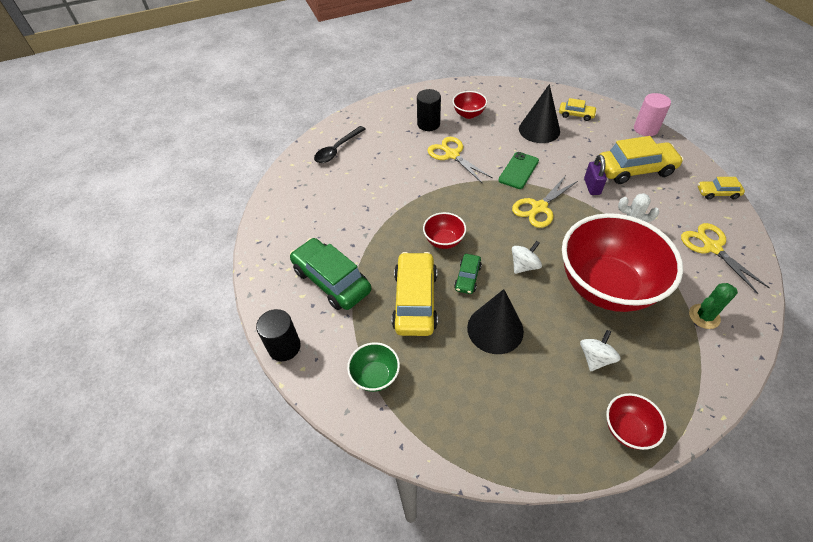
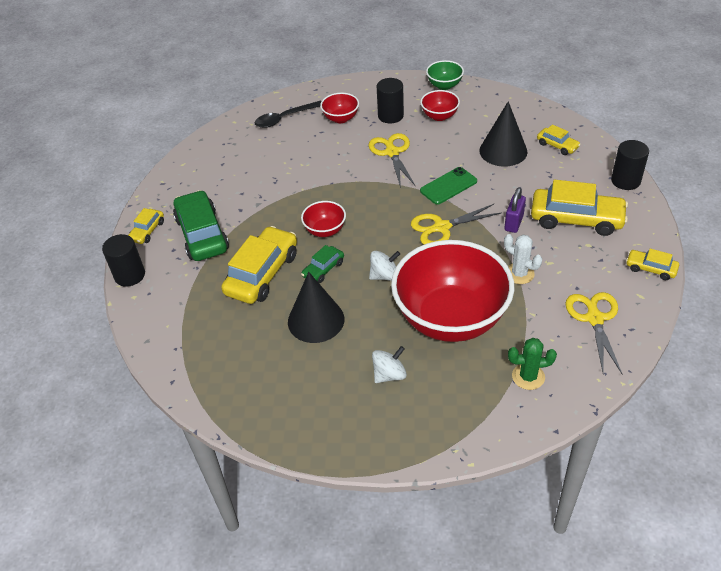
camera: 25 degrees right, 5 degrees down
green bowl [347,342,400,392] -> green bowl moved to [426,60,464,90]
red bowl [606,393,667,450] -> red bowl moved to [320,93,359,123]
pink cylinder [634,93,671,136] -> black cylinder [611,140,649,190]
none -> yellow car [128,208,164,244]

